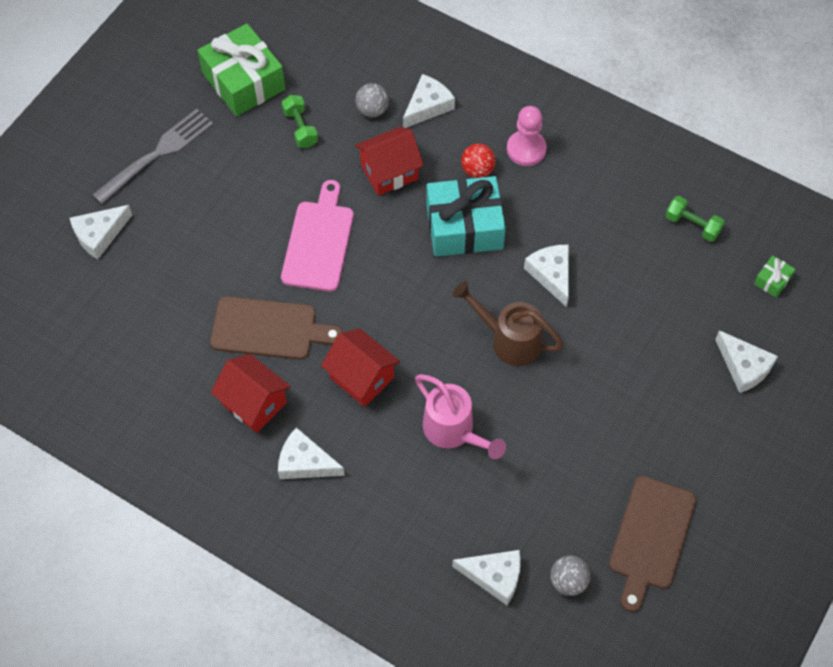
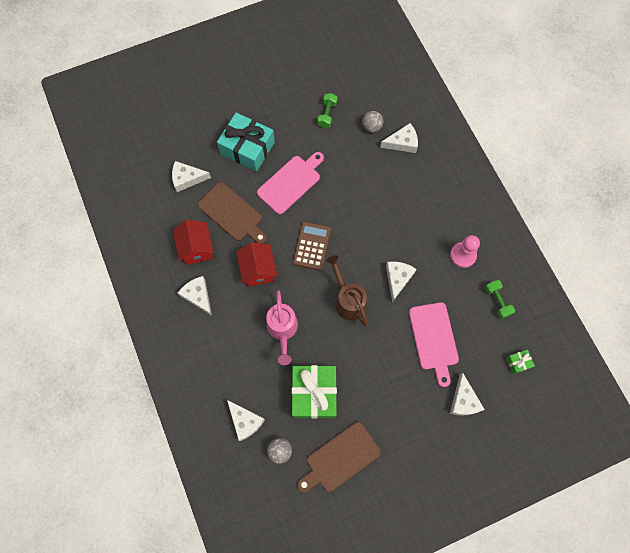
camera: 35 degrees right, 10 degrees up
white cheese [70,205,132,259] -> white cheese moved to [172,161,211,192]
grey fork [93,109,214,204] -> none
green gift [197,23,286,116] -> green gift moved to [292,365,337,419]
red house [355,127,424,196] -> none
turquoise gift [427,176,506,257] -> turquoise gift moved to [217,112,275,172]
red ball [461,144,496,178] -> none
pink pawn [507,106,547,166] -> pink pawn moved to [450,235,480,268]
none -> brown calculator [293,222,331,271]
none -> pink cutting board [409,302,459,387]

